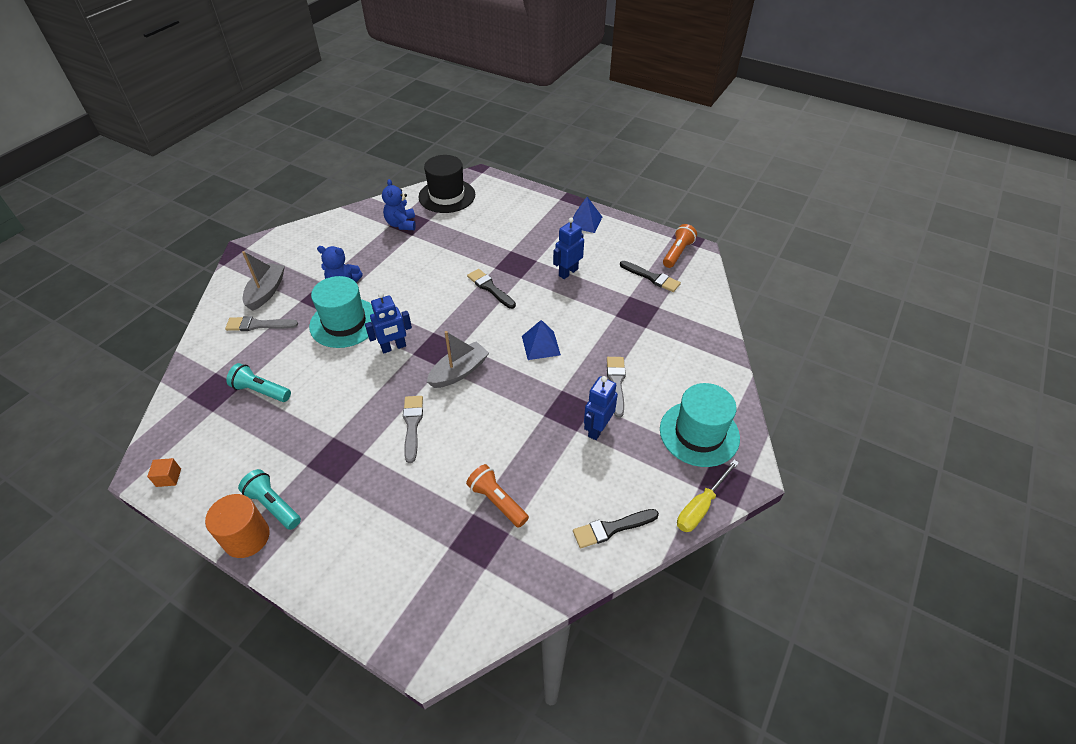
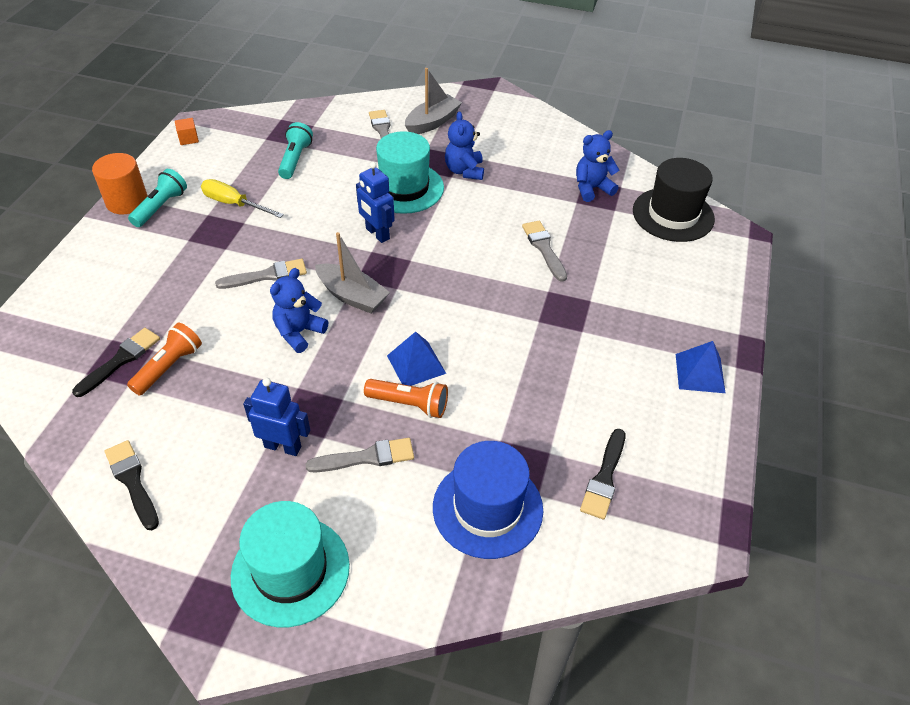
camera: 75 degrees right, 0 degrees up
grey boat [242,251,285,311] -> grey boat turned 45 degrees counterclockwise [405,68,462,134]
black brush [467,269,516,309] -> black brush moved to [72,328,160,397]
blue robot [553,218,584,279] -> none
orange flashlight [663,224,697,268] -> orange flashlight moved to [364,379,448,418]
yellow screwdriver [677,460,739,532] -> yellow screwdriver moved to [201,179,284,218]
none -> blue teddy bear [270,268,328,353]
none -> blue hat [433,441,543,559]
none -> grey brush [522,221,567,282]

